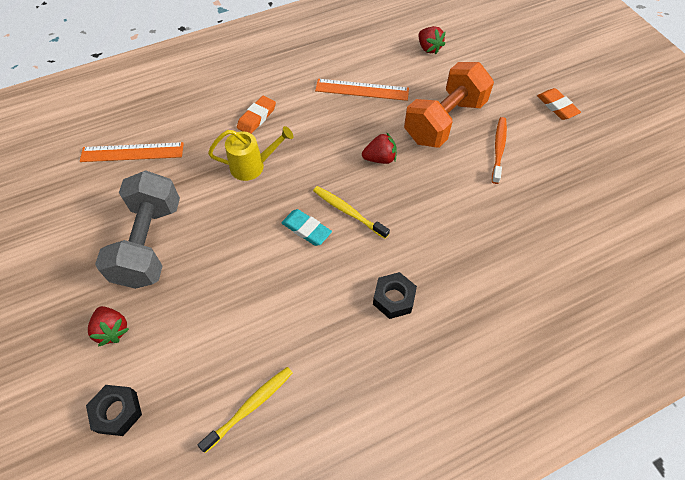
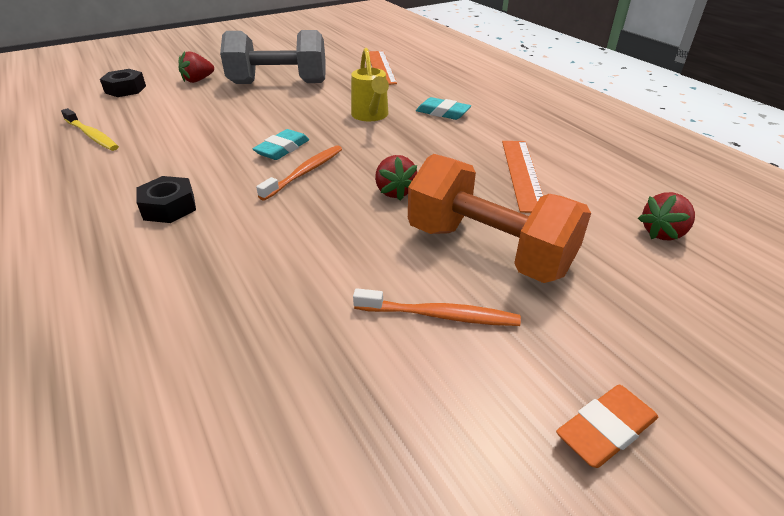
camera: 85 degrees right, 20 degrees down
orange eraser [237,96,276,134] -> turquoise eraser [416,97,471,120]
yellow toothbrush [313,186,390,239] -> orange toothbrush [256,145,342,201]

